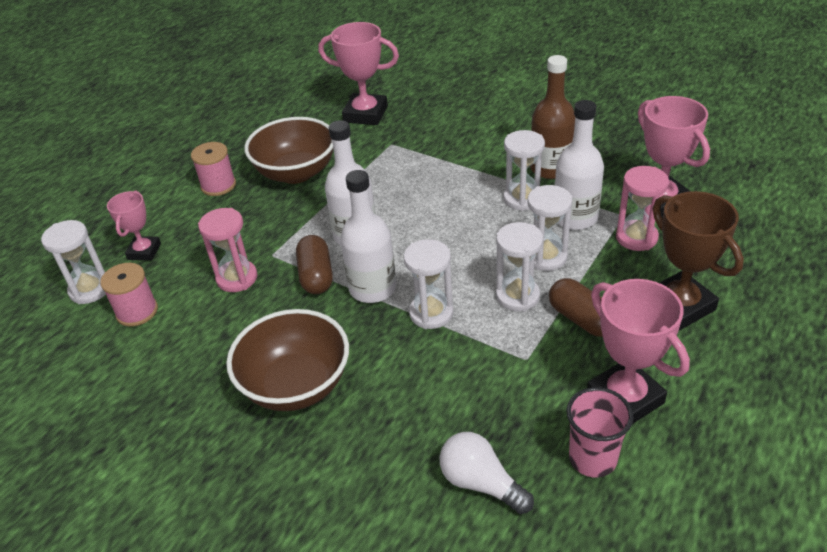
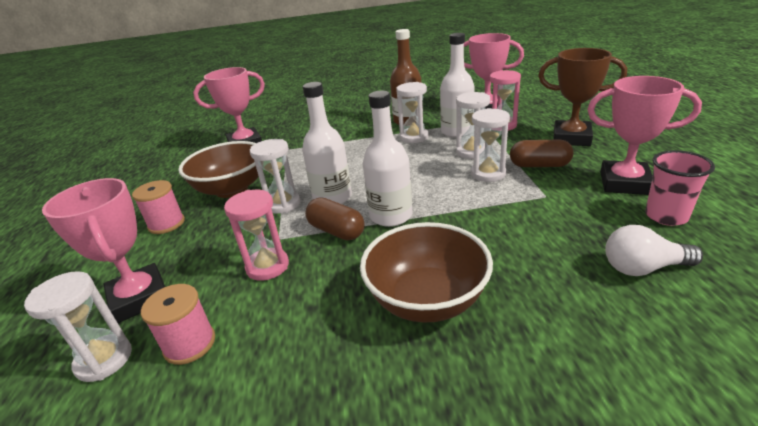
camera: 40 degrees left, 10 degrees down
pink trophy [107,191,161,261] -> pink trophy [42,178,165,323], size x1.66
white hourglass [404,239,453,329] -> white hourglass moved to [250,139,301,214]

